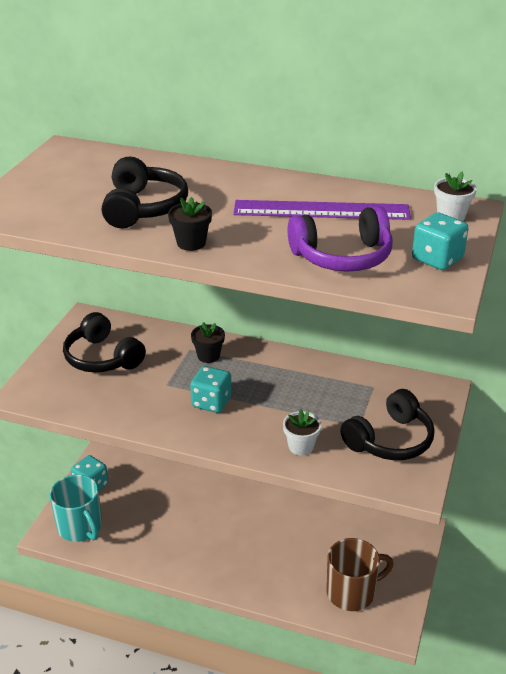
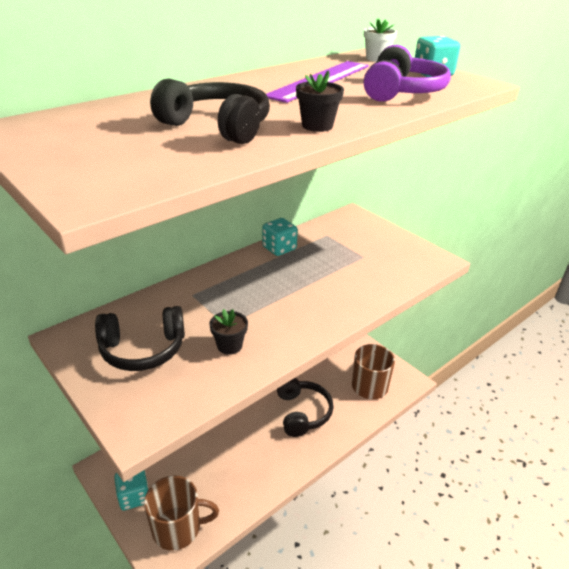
camera: 60 degrees left, 0 degrees up
turquoise mug [50,475,102,542] -> brown mug [144,476,219,551]
turquoise dice [190,366,231,413] -> turquoise dice moved to [262,218,298,256]
black flower pot [191,322,225,363] -> black flower pot moved to [209,309,248,355]
white flower pot [283,410,322,456] -> none
black headphones [340,389,434,460] -> black headphones moved to [277,378,334,437]

